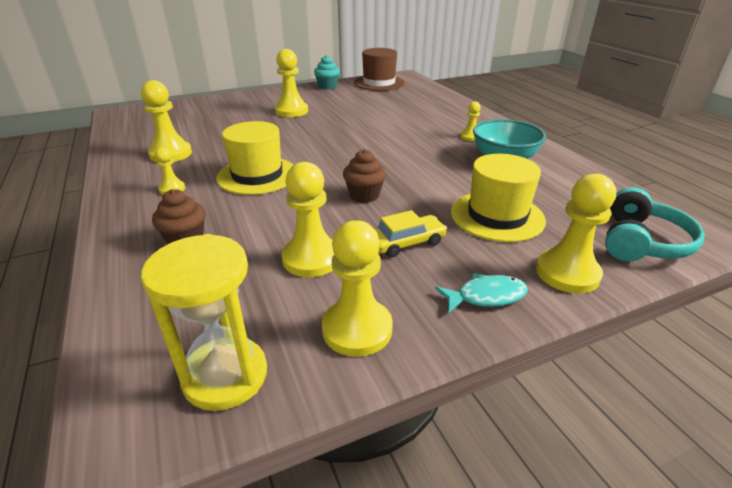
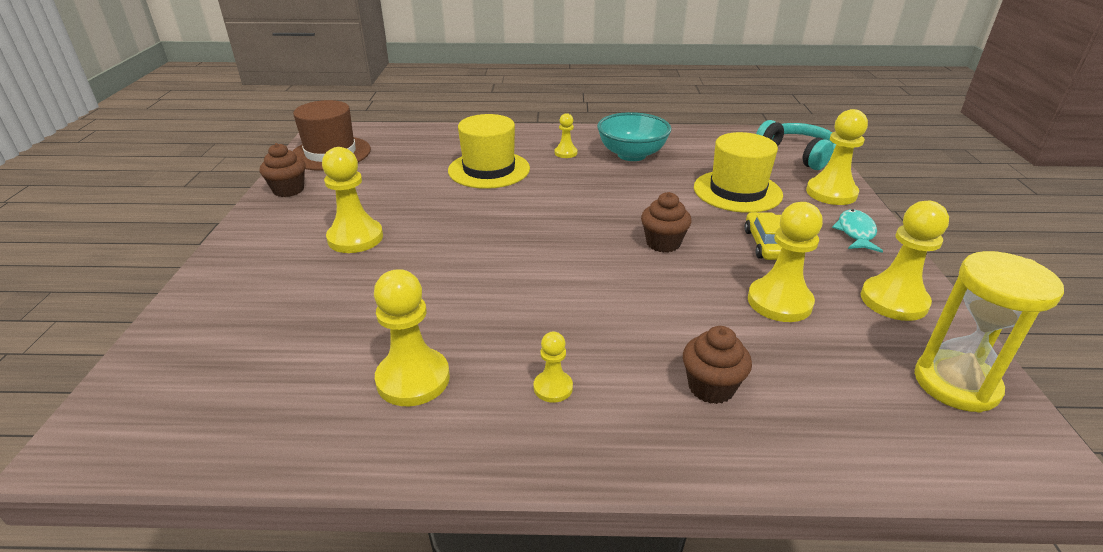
camera: 65 degrees left, 0 degrees up
yellow hat [216,121,293,195] -> yellow hat moved to [448,114,530,189]
turquoise cupcake [314,55,340,90] -> brown cupcake [260,143,305,197]

